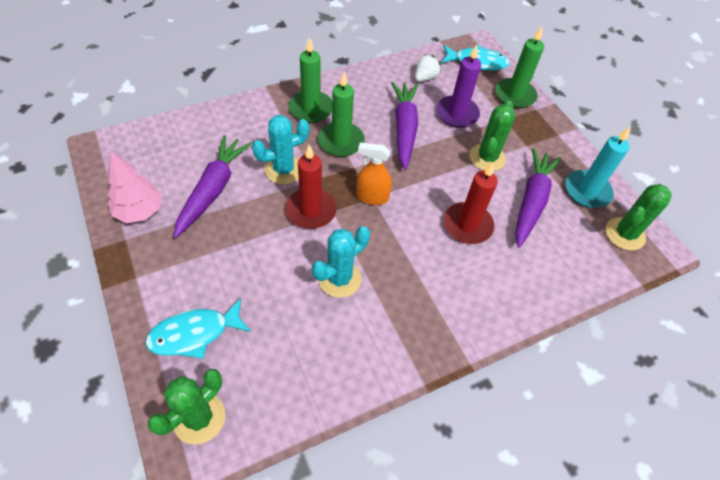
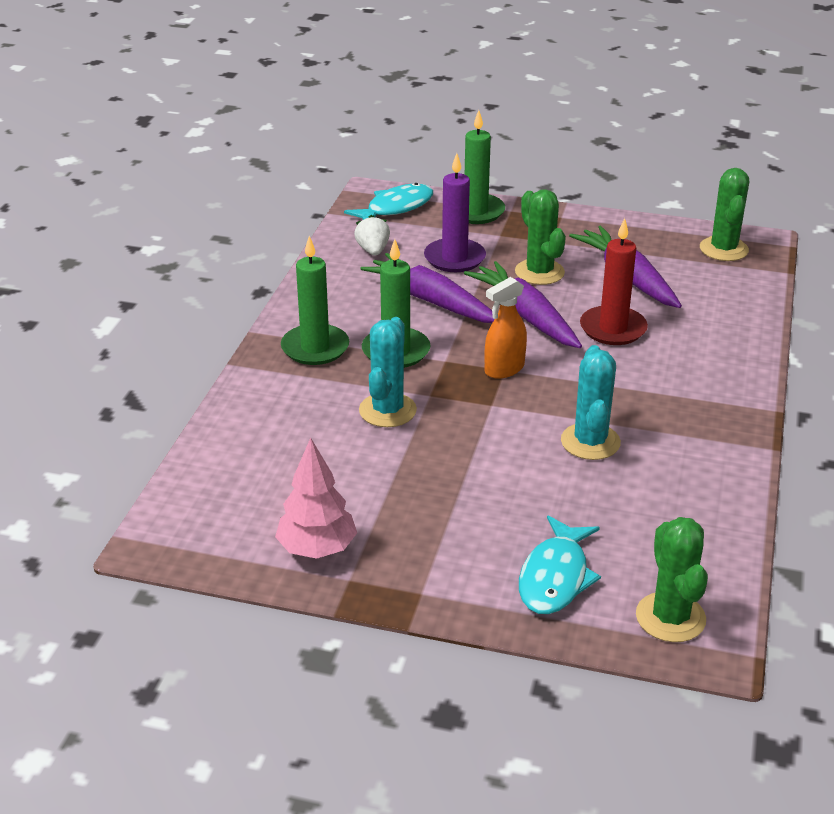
camera: 45 degrees left, 20 degrees down
purple carrot [174,135,251,238] -> purple carrot moved to [464,261,582,348]
red candle [285,145,337,229] -> none
turquoise candle [565,127,630,208] -> none

